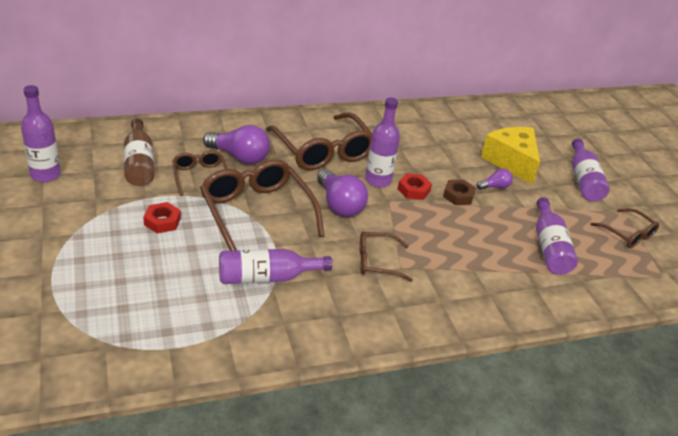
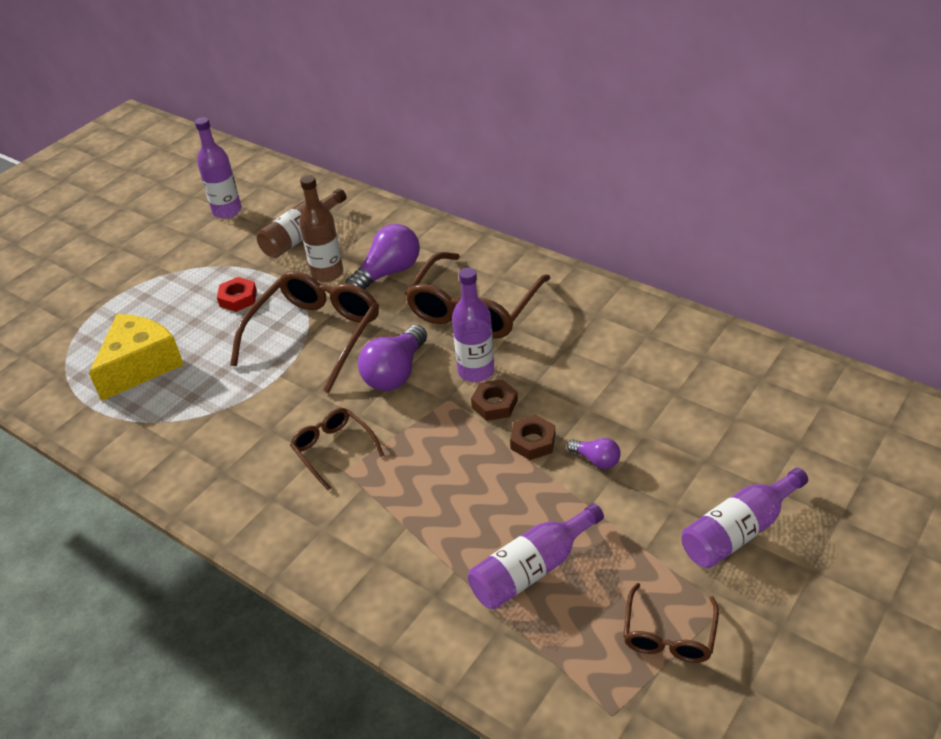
camera: 60 degrees right, 5 degrees up
brown glasses [172,151,228,196] -> brown bottle [299,175,343,282]
purple light bulb [203,125,270,164] -> purple light bulb turned 120 degrees counterclockwise [346,224,420,290]
purple bottle [219,249,332,284] -> none
red nut [398,173,432,200] -> brown nut [471,379,518,421]
yellow cheese [481,127,540,185] -> yellow cheese moved to [89,314,184,401]

